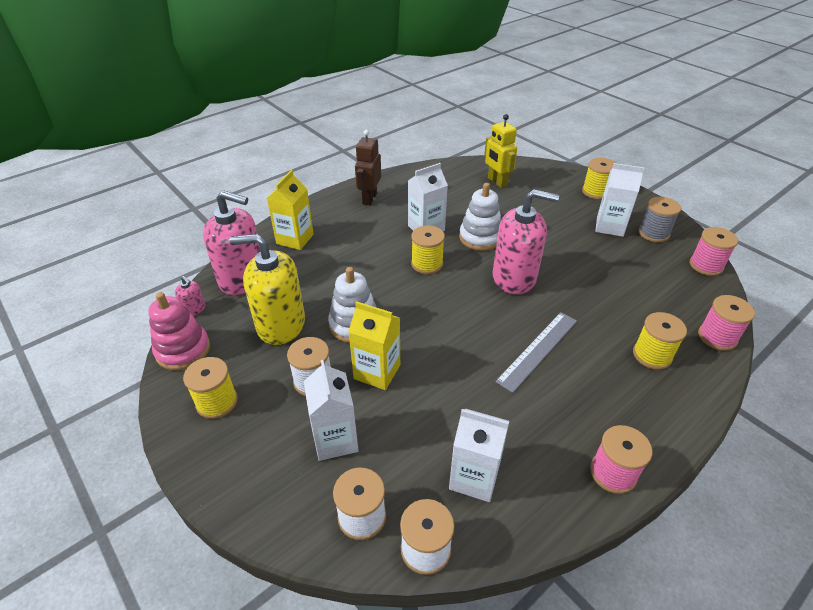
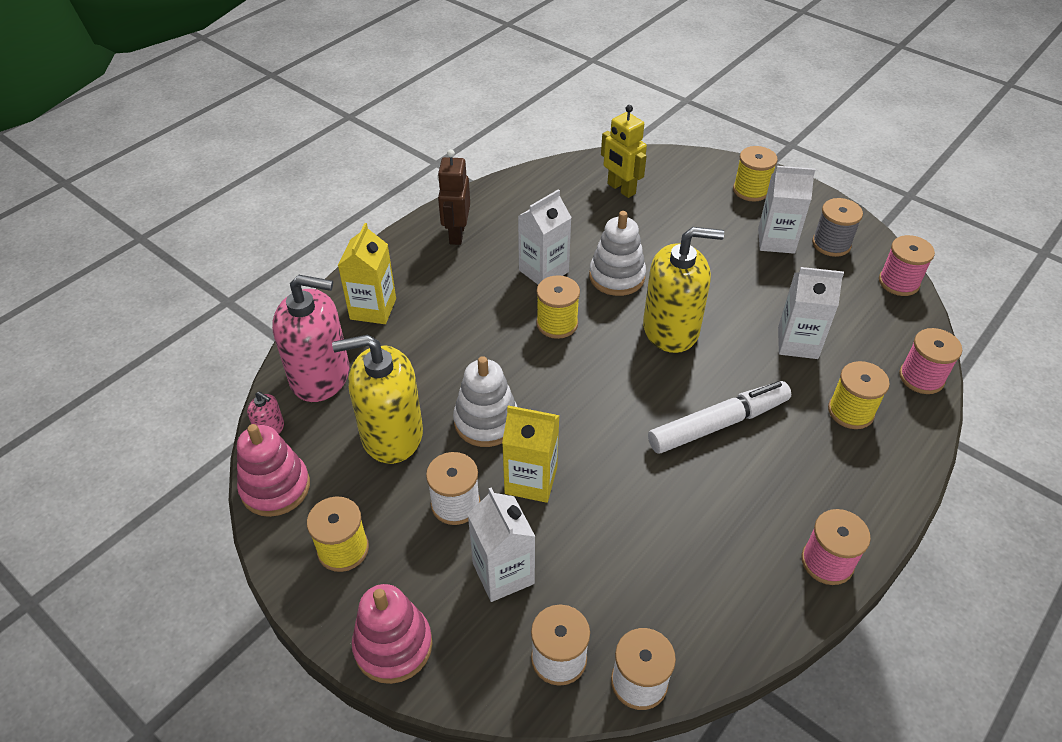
camera: 10 degrees left, 5 degrees up
white carton [449,409,509,502] -> white carton moved to [778,267,844,359]
pink soap dispenser [493,189,559,294] -> yellow soap dispenser [643,227,724,353]
grey ruler [495,312,577,393] -> white marker [648,381,791,454]
none -> pink stacking toy [352,584,433,684]

